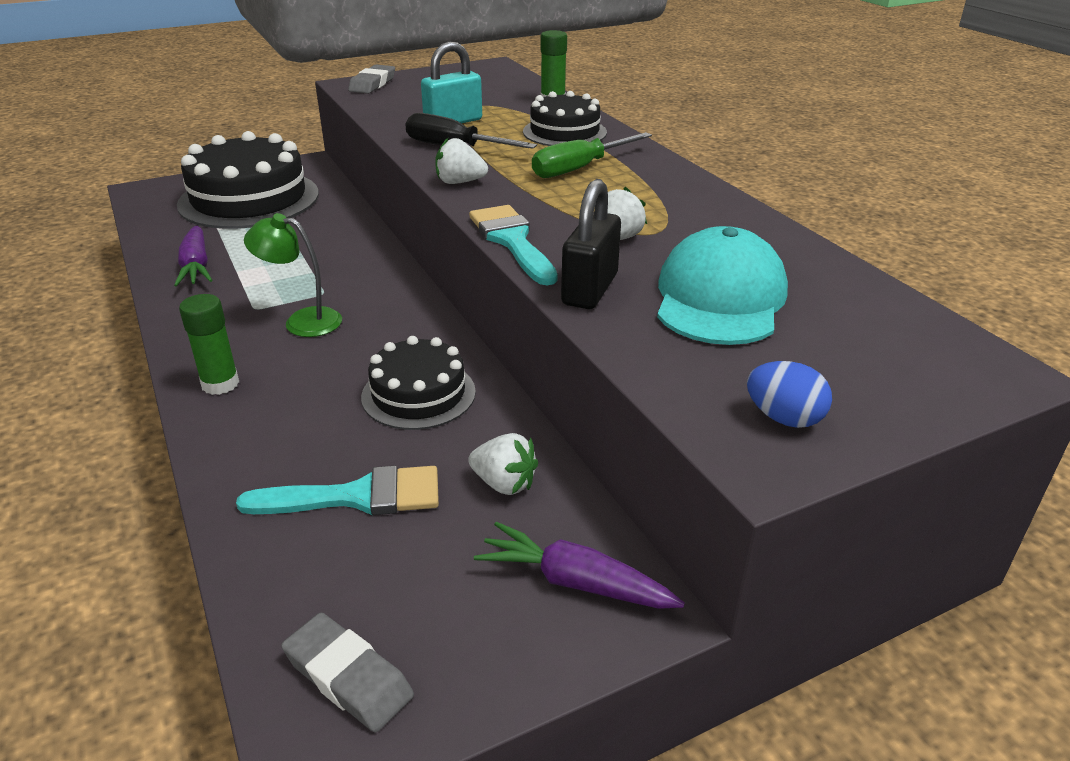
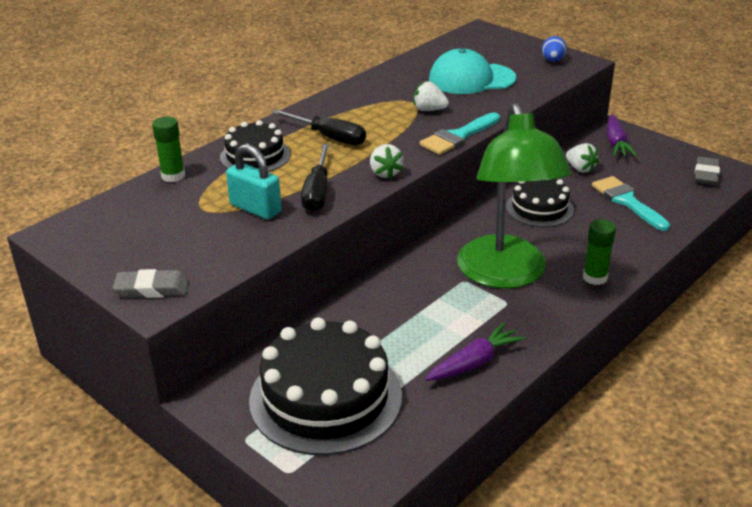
camera: 110 degrees left, 0 degrees up
green lamp [244,213,342,337] -> green lamp [457,103,571,289], size x2.19
white strawberry [468,433,538,495] -> white strawberry turned 135 degrees clockwise [566,143,599,173]
green screwdriver [532,132,652,178] -> black screwdriver [272,110,366,145]
black padlock [561,179,621,309] -> none

